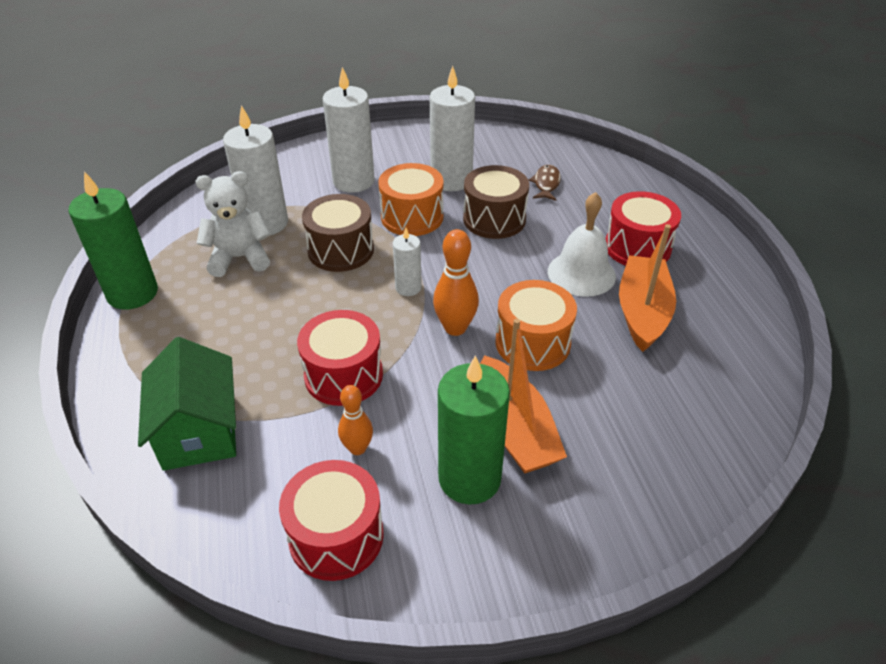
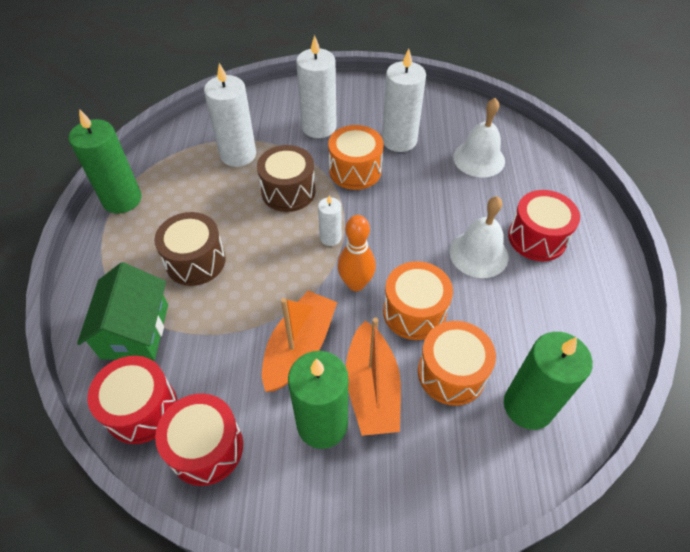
camera: 15 degrees right, 10 degrees up
white teddy bear [196,171,270,277] -> none
red drum [297,310,383,406] -> red drum moved to [87,356,177,444]
orange bowling pin [338,385,373,455] -> none
brown drum [463,165,529,239] -> brown drum moved to [154,212,226,286]
brown fish [529,165,561,201] -> white bell [453,98,505,178]
orange boat [619,224,676,352] -> orange boat moved to [262,291,337,392]
none -> orange drum [418,321,496,406]
none -> green candle [504,332,593,430]

